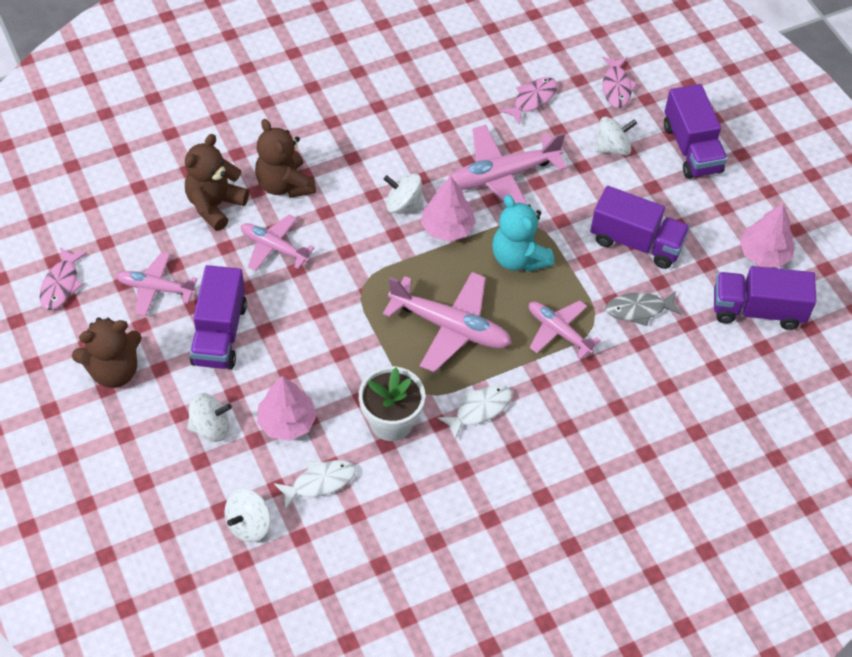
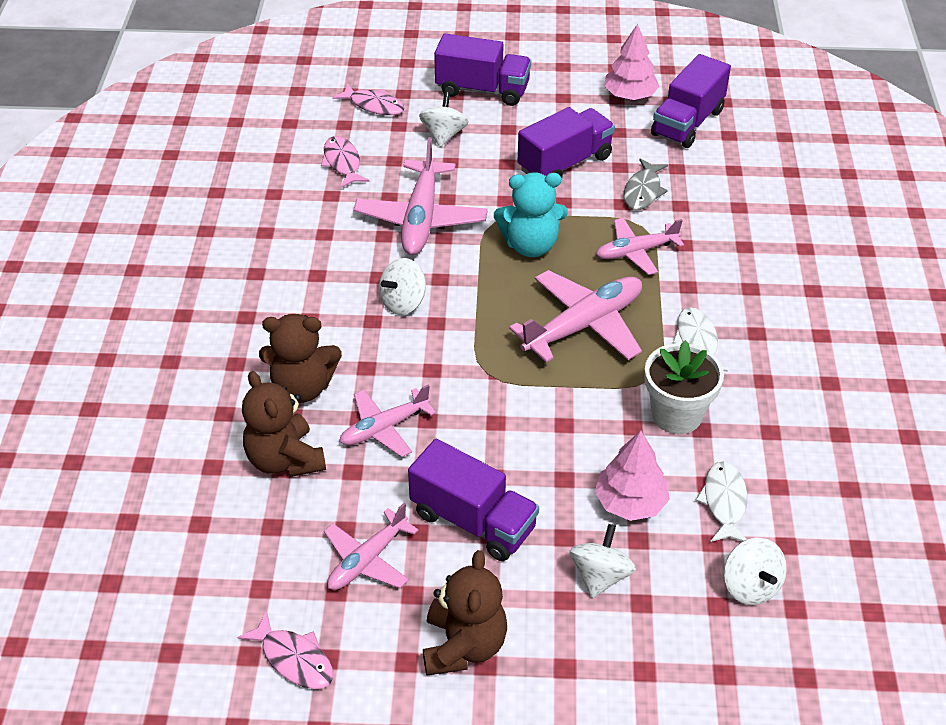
camera: 60 degrees left, 10 degrees down
pink tree [421,176,476,242] -> none

